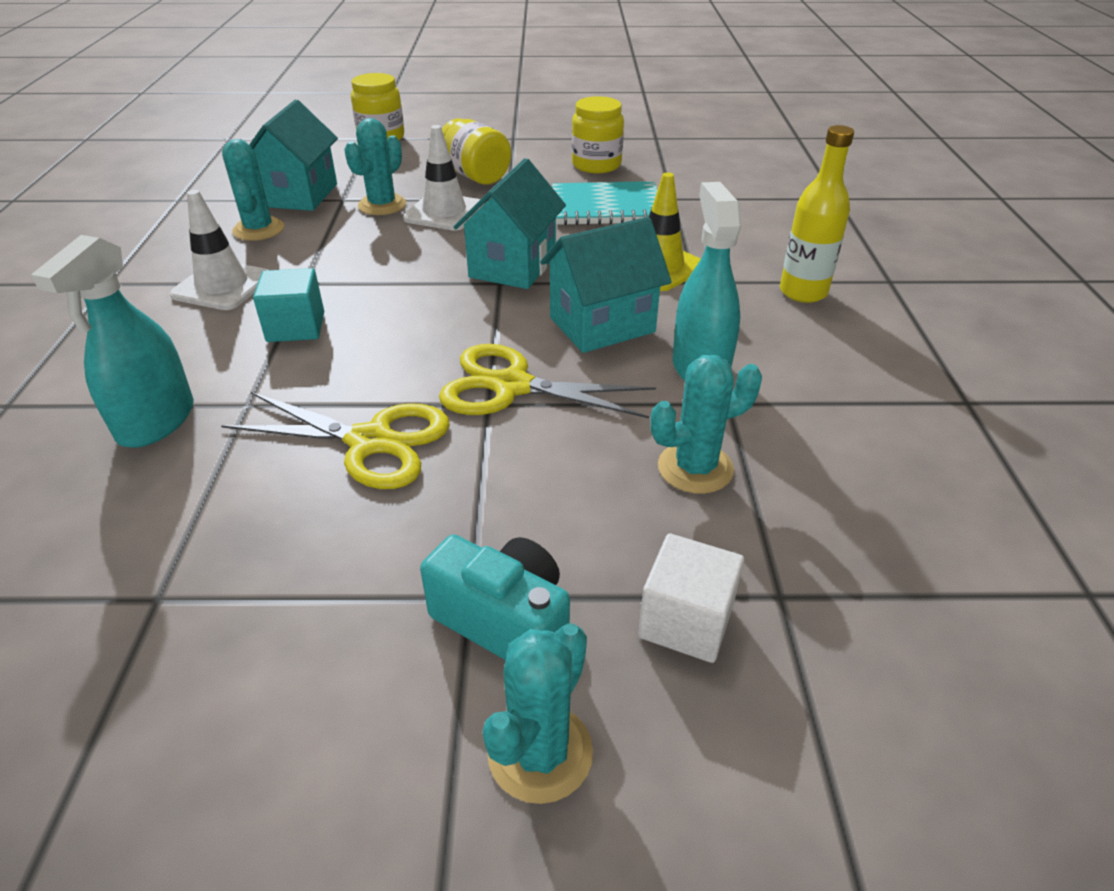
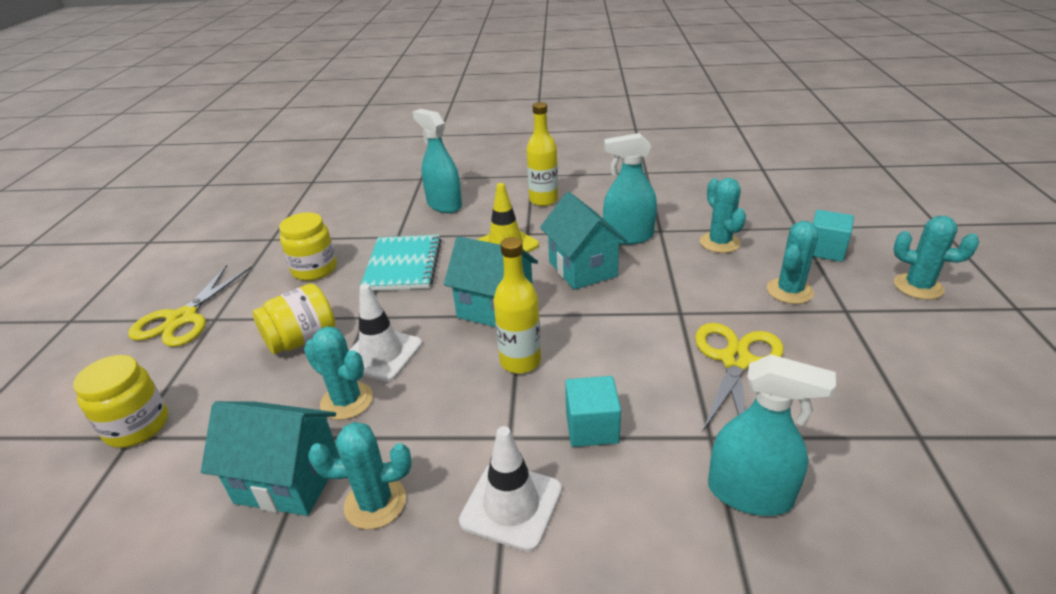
camera: 85 degrees left, 5 degrees down
turquoise camera [420,534,570,660] -> none
yellow scissors [439,344,656,418] -> yellow scissors moved to [128,265,252,347]
white cube [638,533,744,663] -> turquoise cube [813,210,854,262]
none -> turquoise spray bottle [412,109,462,213]
none -> yellow bottle [493,237,541,374]
none -> turquoise cactus [767,221,818,304]

